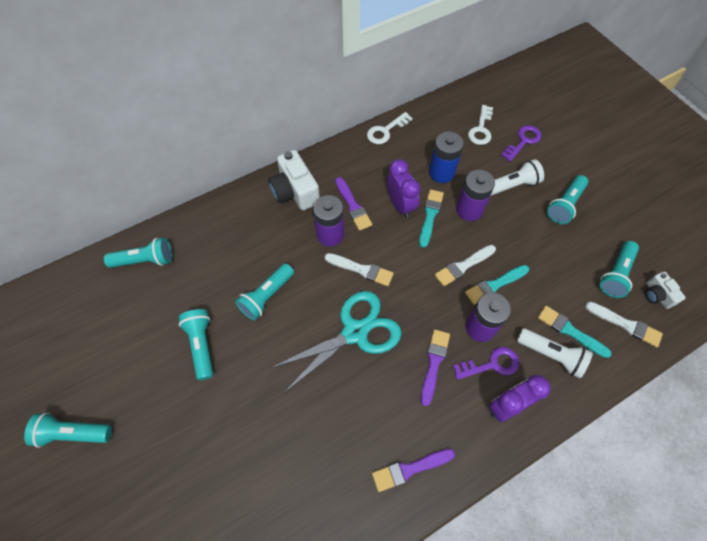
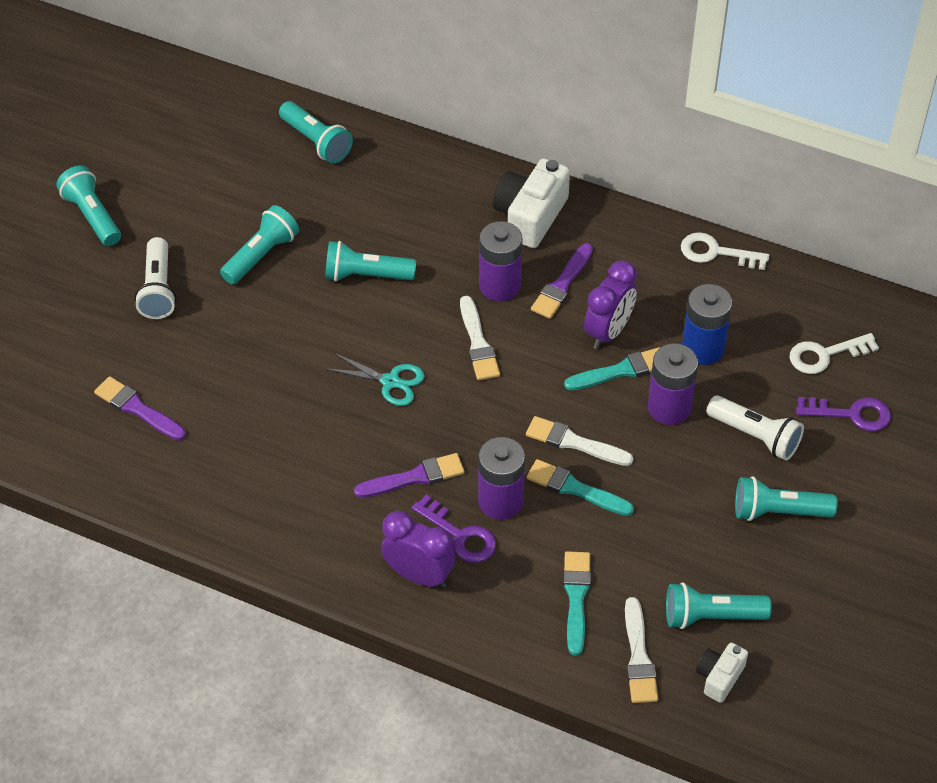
camera: 55 degrees right, 10 degrees down
turquoise scissors [271,291,401,393] -> turquoise scissors [325,353,425,406], size x0.53
purple brush [372,449,455,492] -> purple brush moved to [94,376,186,441]
white flashlight [517,328,593,378] -> white flashlight moved to [134,237,176,319]

